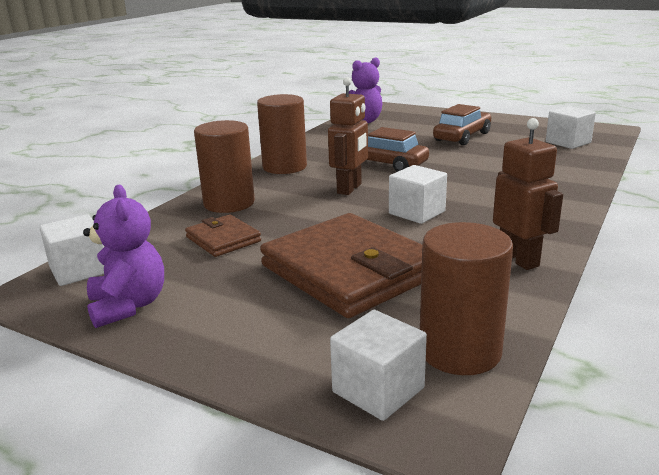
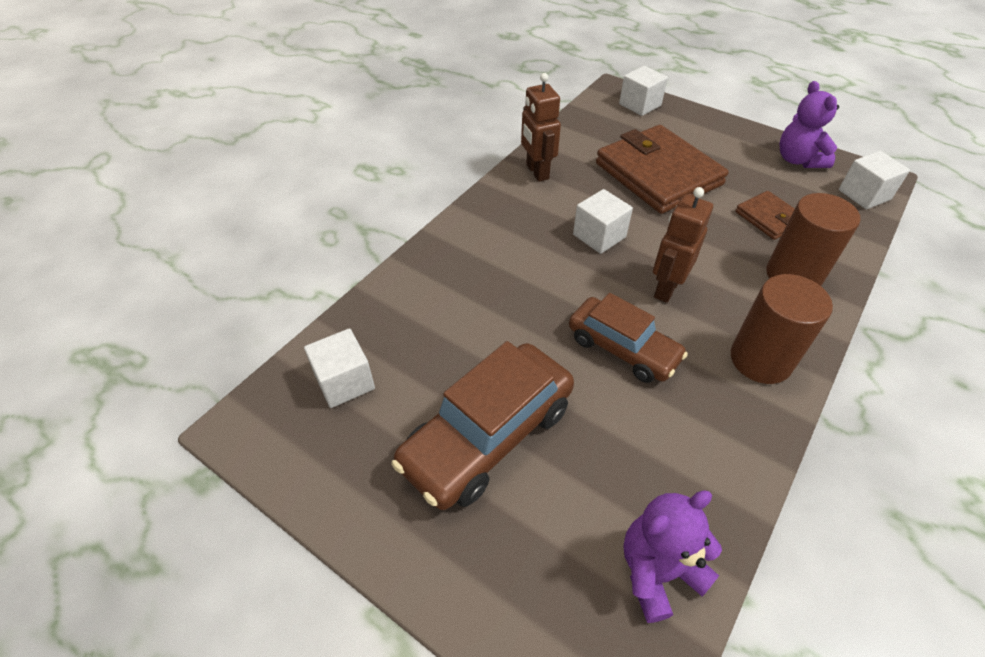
camera: 175 degrees left, 25 degrees up
brown cylinder [420,222,513,375] -> none
brown car [433,104,491,145] -> brown car [391,341,574,510], size x1.50

